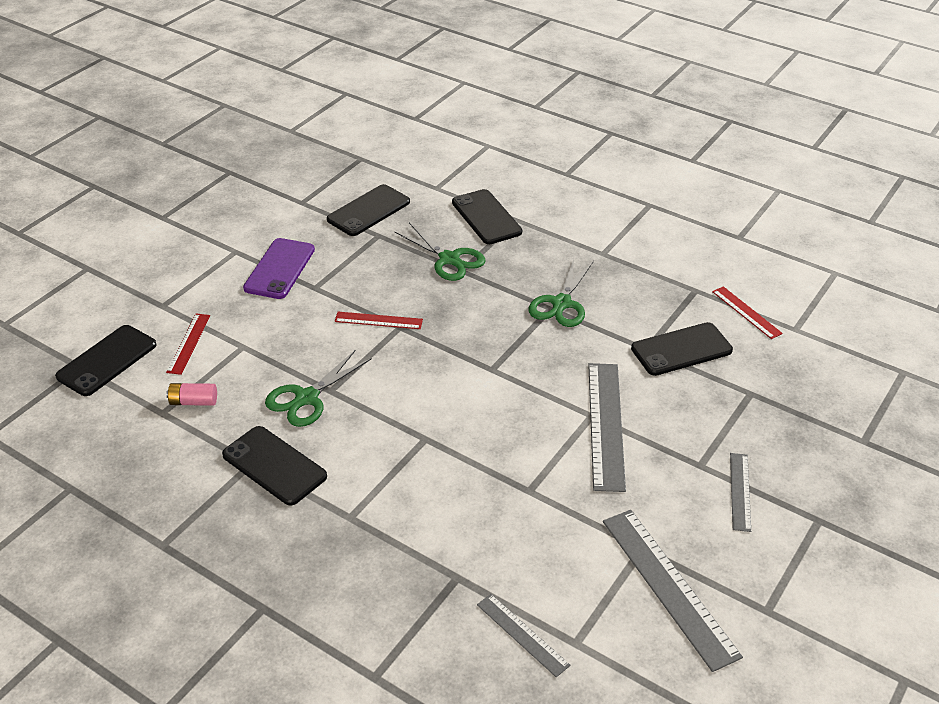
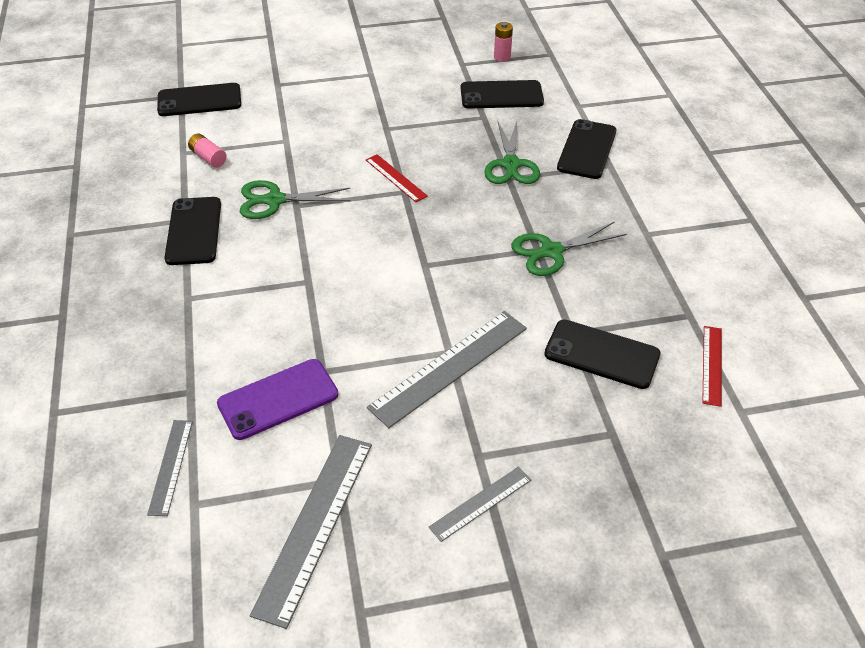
camera: 45 degrees right, 5 degrees up
red ruler [166,314,210,375] -> none
purple phone [243,238,315,299] -> purple phone moved to [217,359,338,440]
none -> pink battery [494,22,513,62]

